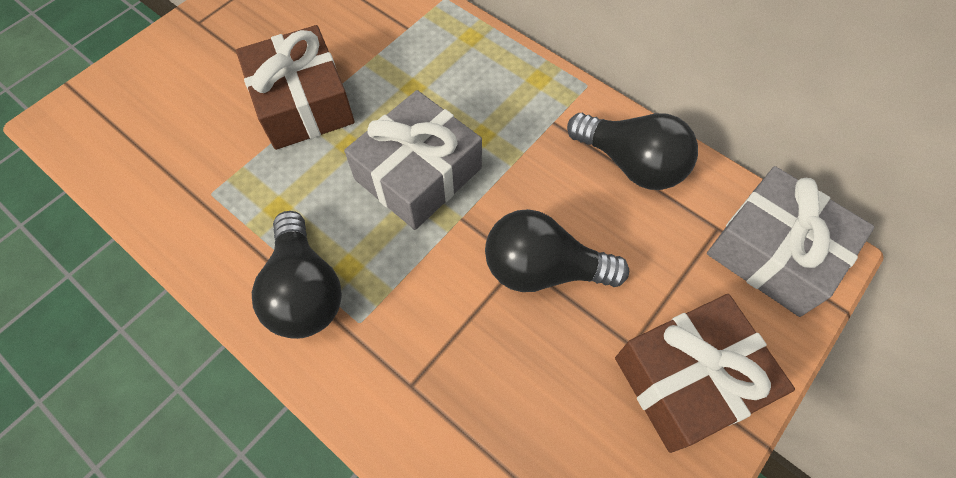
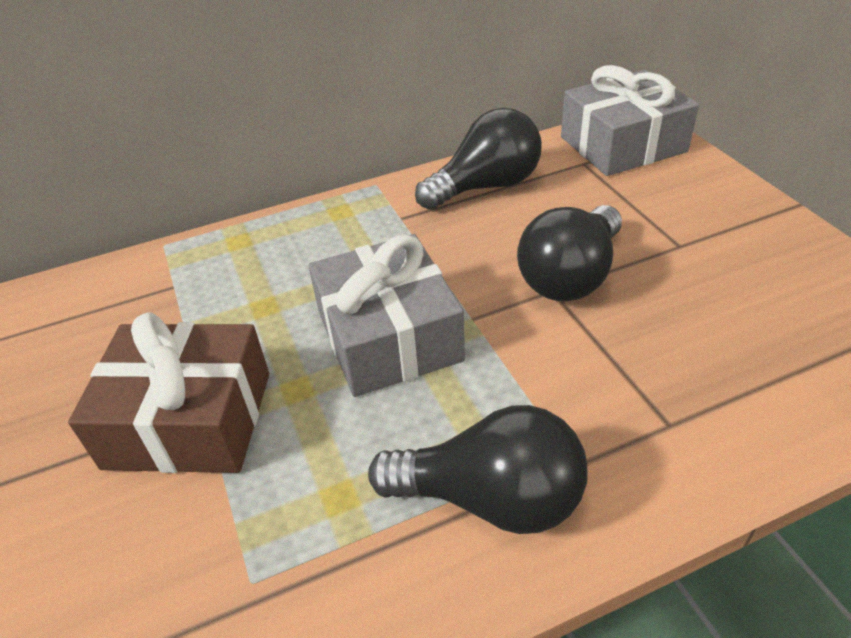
camera: 60 degrees left, 20 degrees down
brown gift [615,294,795,453] -> none

